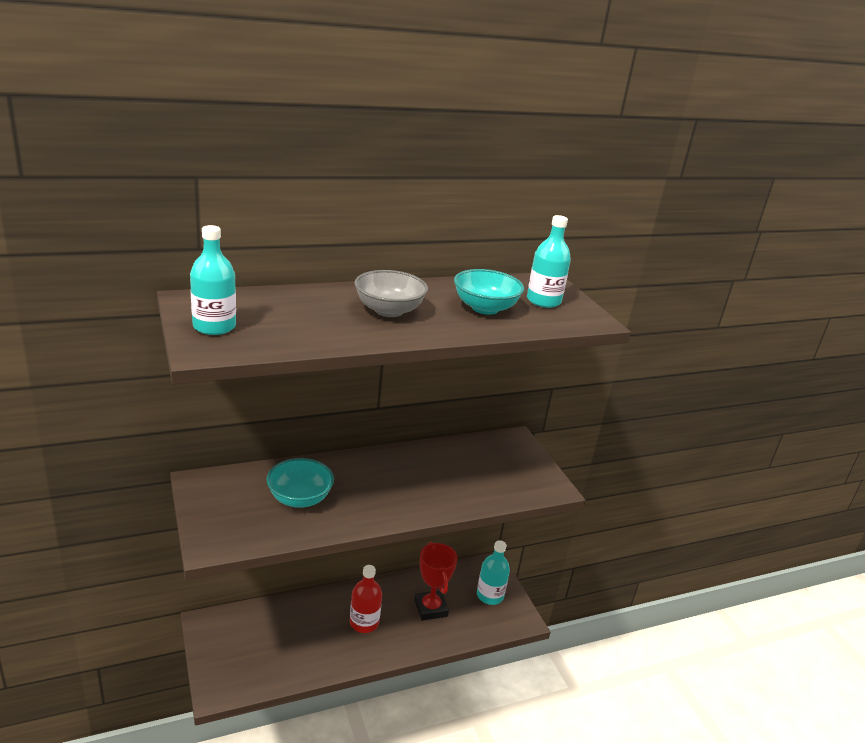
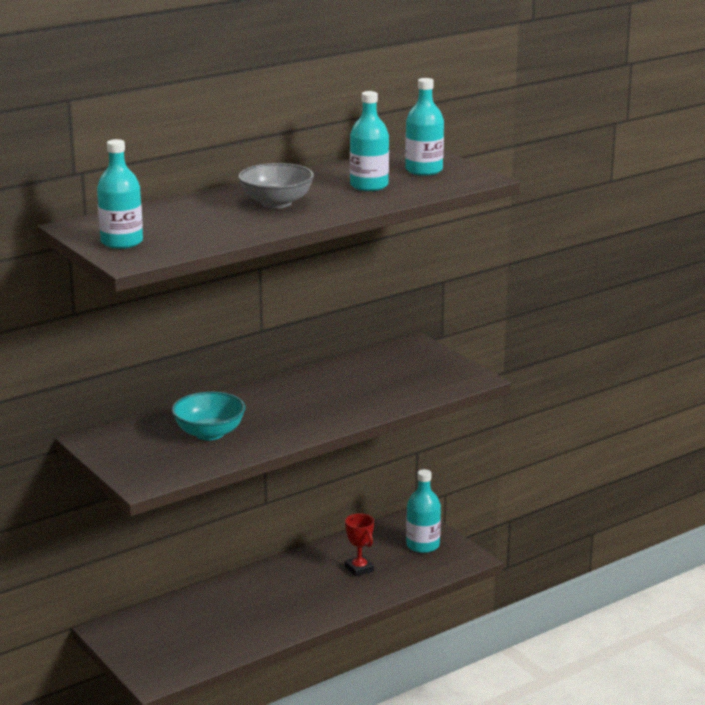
camera: 10 degrees left, 5 degrees down
red bottle [350,565,382,633] -> none
red trophy [414,542,458,621] -> red trophy [345,513,374,577], size x0.66
turquoise bowl [454,269,524,315] -> turquoise bottle [350,91,389,191]

